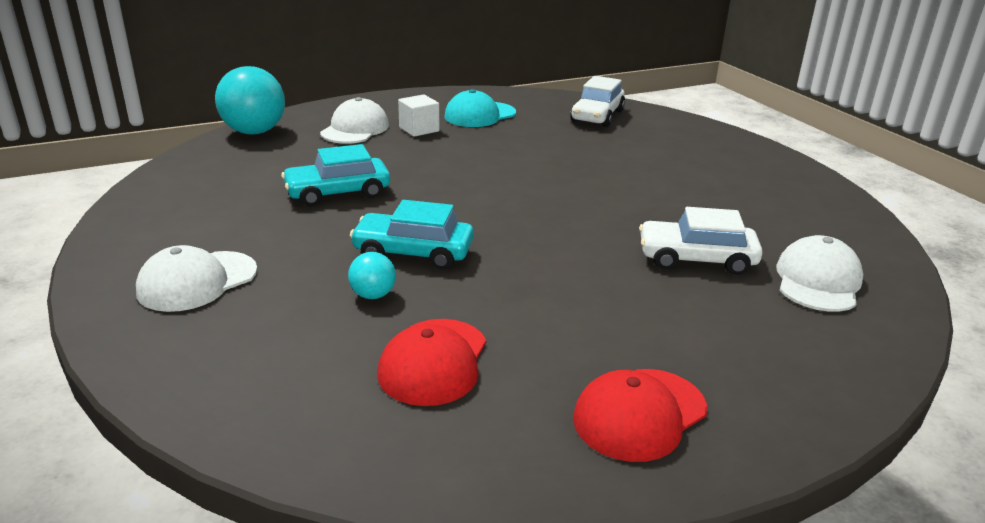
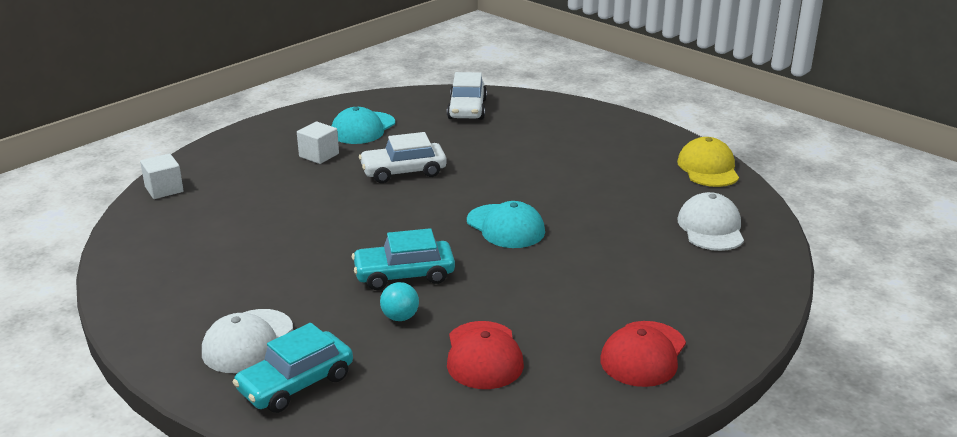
camera: 20 degrees left, 0 degrees up
turquoise ball [215,66,285,135] -> white cube [140,154,184,199]
turquoise car [281,144,390,206] -> turquoise car moved to [233,323,353,413]
white cap [320,97,389,144] -> none
white car [639,207,763,275] -> white car moved to [359,132,447,183]
none -> turquoise cap [467,201,545,248]
none -> yellow cap [677,137,739,187]

